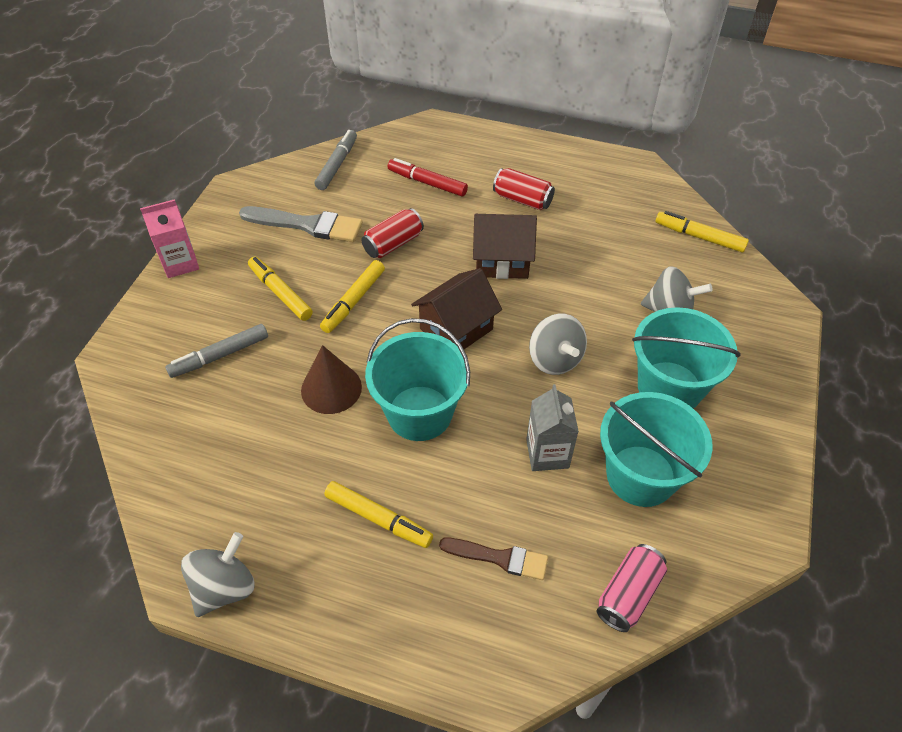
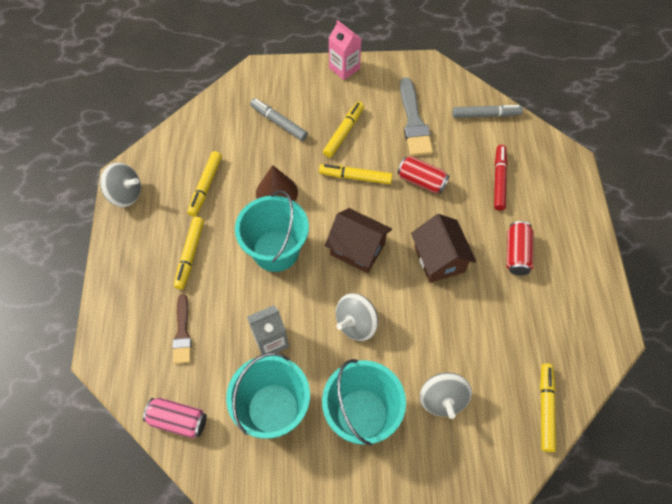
camera: 70 degrees right, 10 degrees up
none -> yellow marker [187,151,222,216]

